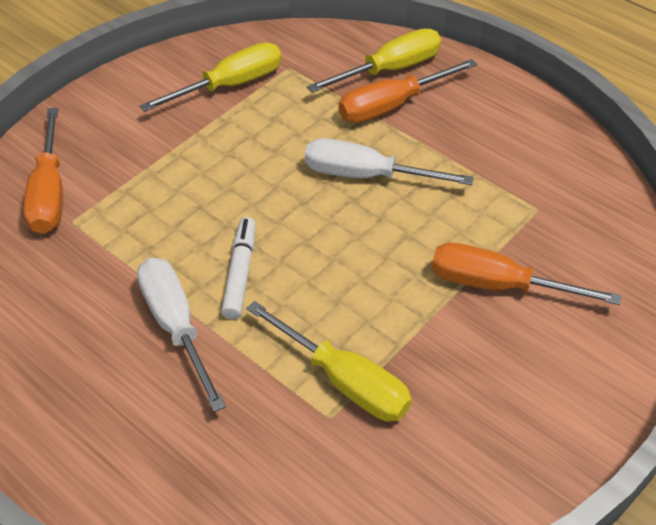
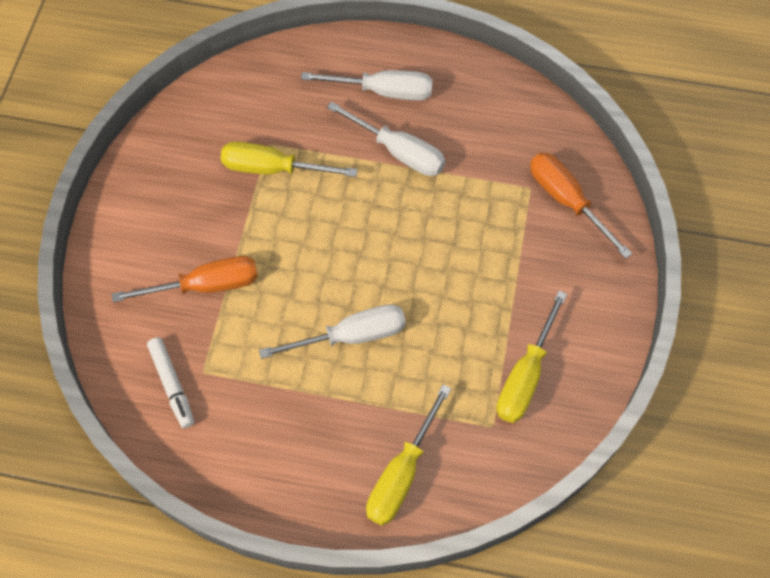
camera: 150 degrees right, 15 degrees up
white marker [221,217,255,319] -> white marker moved to [147,337,194,428]
orange screwdriver [339,59,477,123] -> none
none -> white screwdriver [301,70,433,101]

